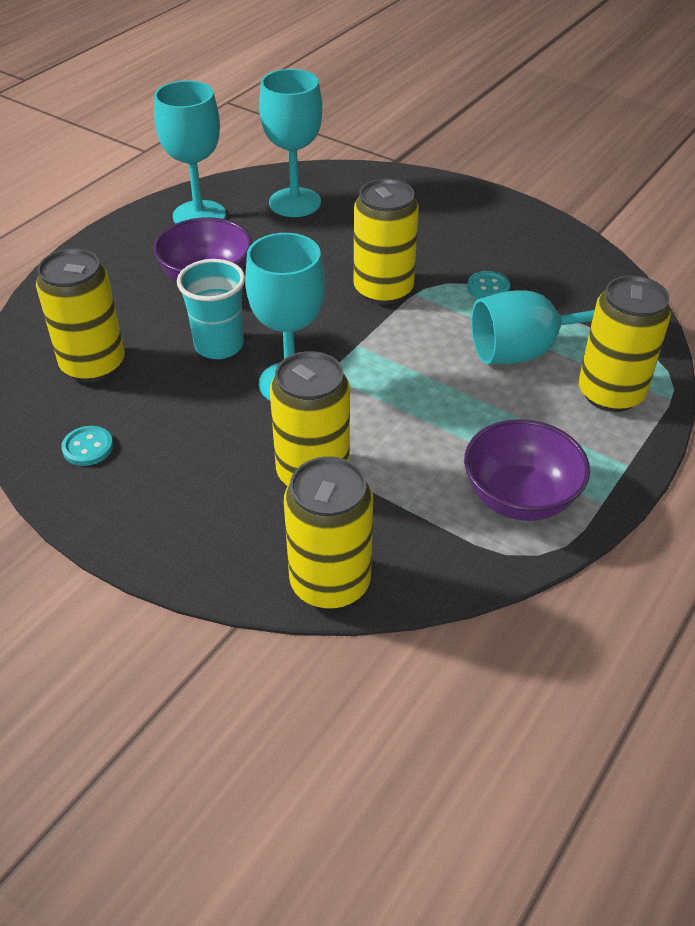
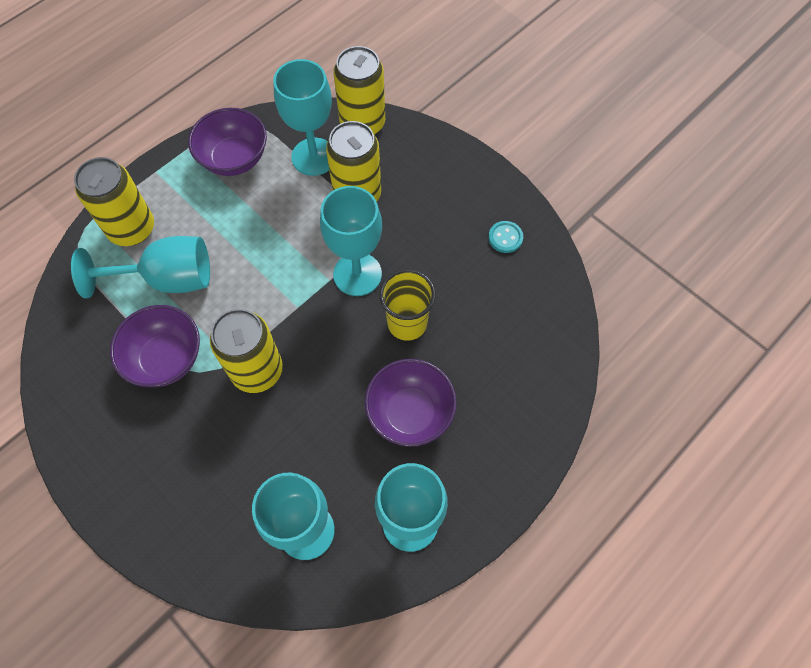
camera: 170 degrees left, 20 degrees up
yellow can [36,248,125,382] -> none
turquoise cup [177,259,245,359] -> yellow cup [379,269,436,341]
turquoise button [468,271,510,299] -> purple bowl [110,305,200,387]
none -> turquoise goblet [273,59,332,176]

